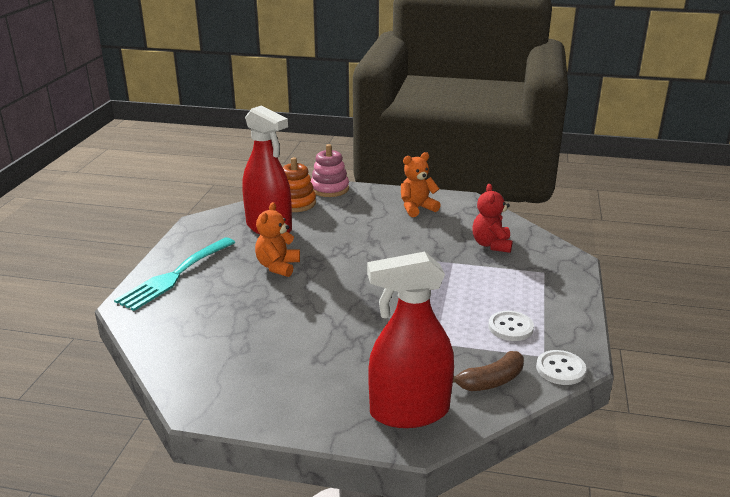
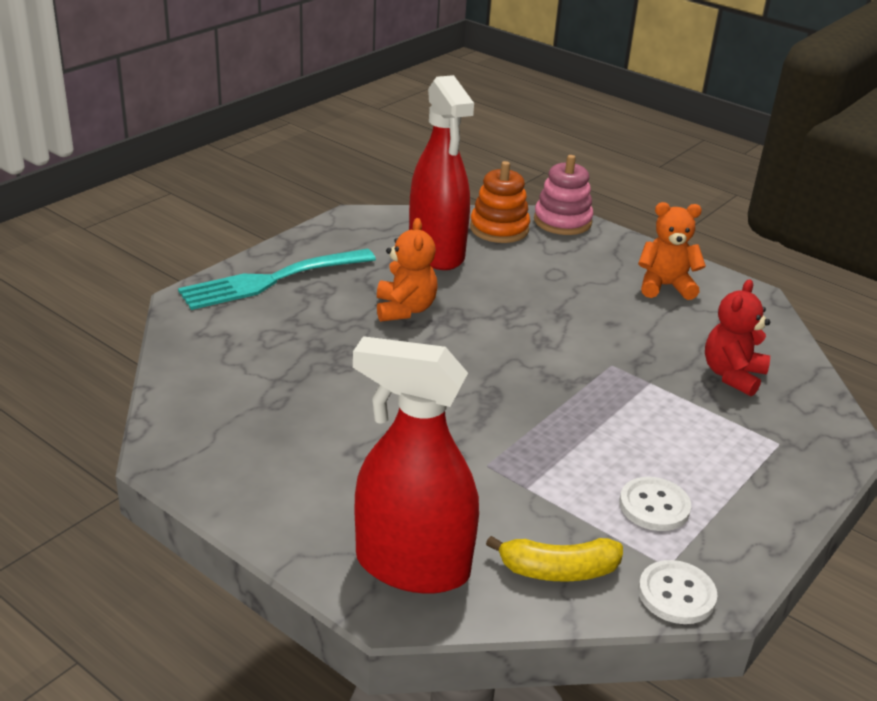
camera: 25 degrees right, 5 degrees up
orange teddy bear [255,202,300,277] -> orange teddy bear turned 135 degrees clockwise [377,218,438,322]
brown banana [453,351,524,391] -> yellow banana [486,536,623,582]

